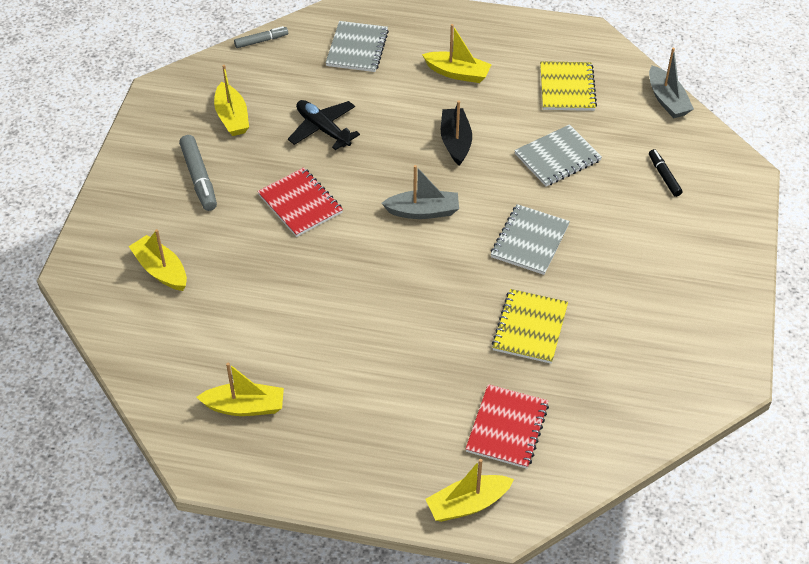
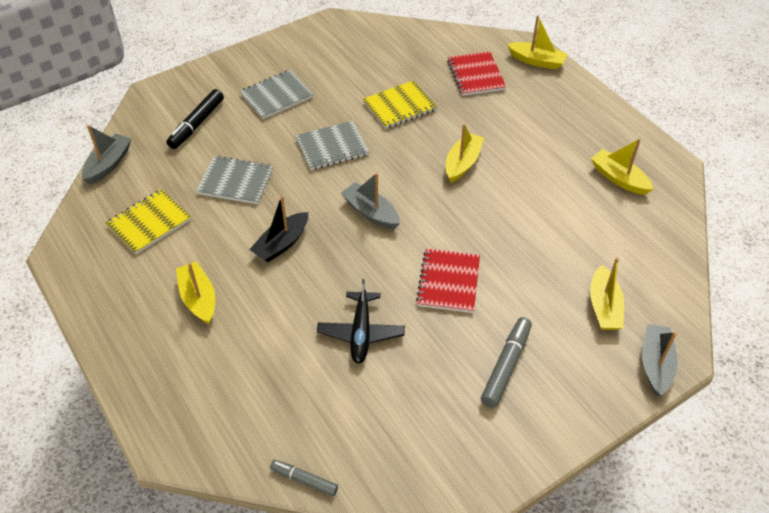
camera: 135 degrees left, 0 degrees up
yellow boat [214,65,249,136] -> yellow boat moved to [446,124,484,183]
grey notebook [326,21,389,72] -> grey notebook moved to [240,70,313,119]
red notebook [466,384,549,469] -> red notebook turned 75 degrees counterclockwise [447,51,506,96]
black marker [649,149,682,197] -> black marker [166,89,224,149], size x1.61
none -> grey boat [642,324,678,396]

